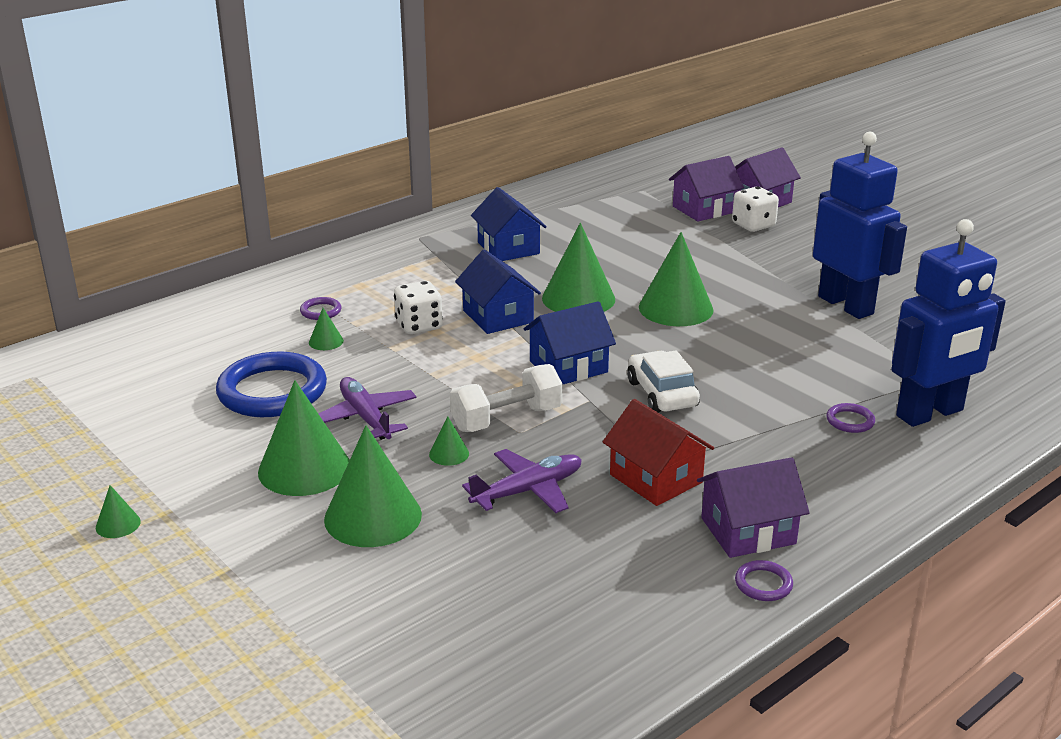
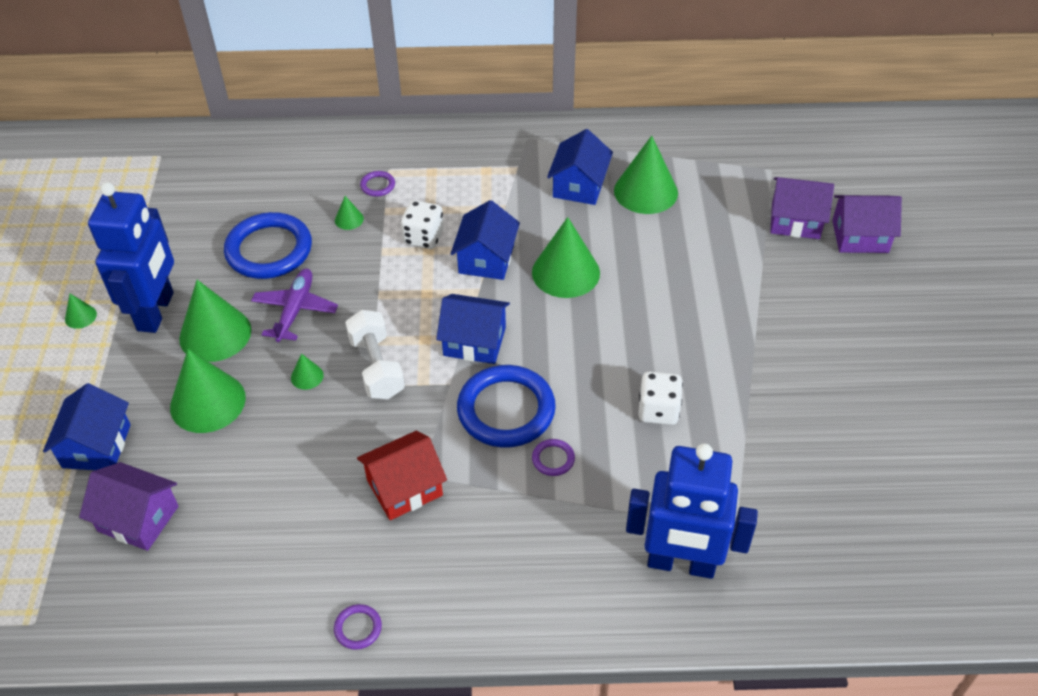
camera: 40 degrees right, 20 degrees up
white dumbbell [450,364,563,432] -> white dumbbell turned 60 degrees clockwise [345,310,405,399]
purple plane [462,449,582,513] -> none
red house [603,399,714,506] -> red house turned 60 degrees clockwise [357,431,447,520]
white car [627,350,700,413] -> blue ring [457,365,556,448]
green cone [639,232,713,326] -> green cone moved to [614,136,678,214]
purple house [697,457,810,558] -> purple house moved to [79,462,178,551]
white dice [732,187,779,232] -> white dice moved to [638,372,683,425]
blue robot [813,132,907,319] -> blue robot moved to [88,182,174,333]
purple ring [826,403,875,433] -> purple ring moved to [532,439,575,476]
none -> blue house [43,383,131,470]

